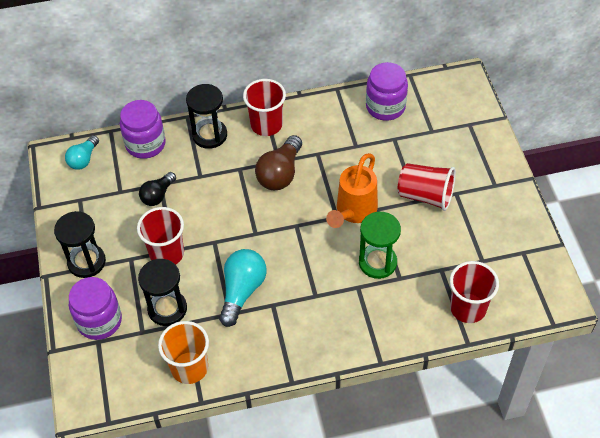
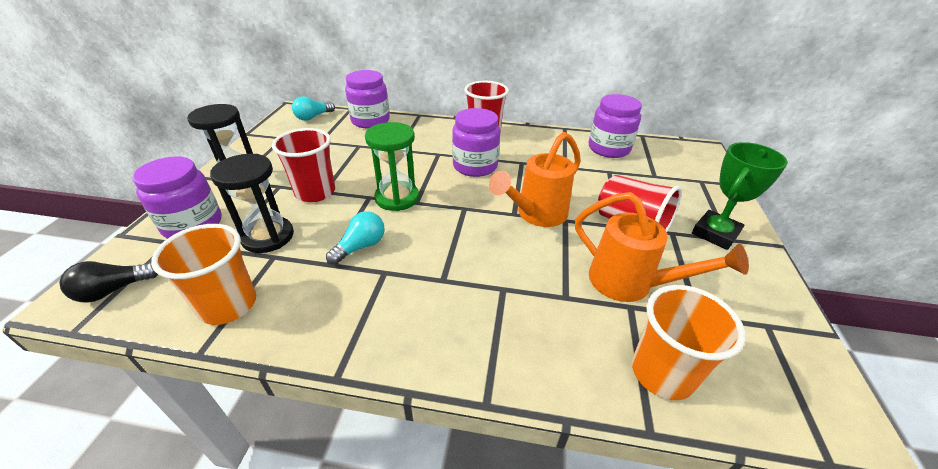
camera: 20 degrees right, 15 degrees down
black light bulb [139,172,176,206] -> black light bulb moved to [60,261,158,303]
black hourglass [186,84,227,149] -> none
turquoise light bulb [219,249,266,327] -> turquoise light bulb [326,211,385,265], size x0.64
brown light bulb [255,135,302,190] -> purple jar [452,108,500,177]
green hourglass [359,212,401,279] -> green hourglass moved to [365,122,419,211]
red cup [450,261,499,323] -> orange cup [632,285,745,400]
none -> orange watering can [575,192,749,302]
none -> green trophy [692,142,788,250]

